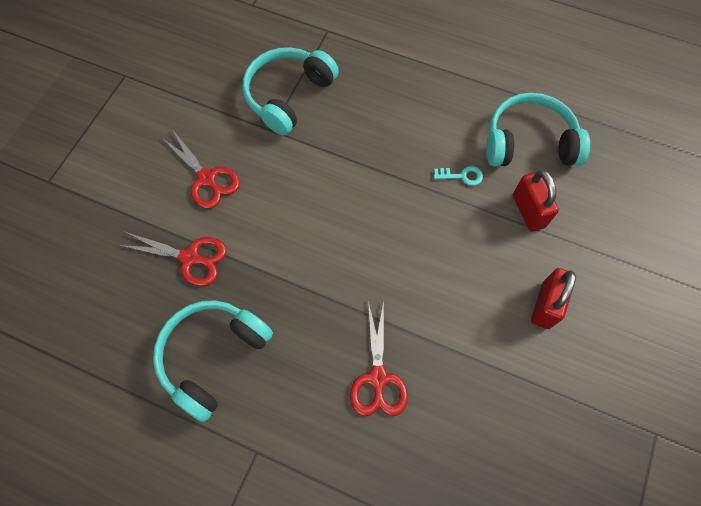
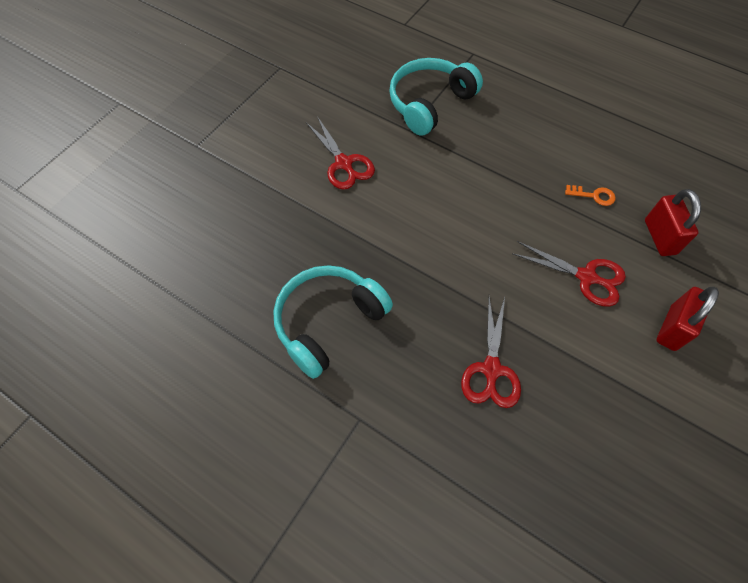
camera: 10 degrees right, 5 degrees down
red scissors [118,231,226,286] -> red scissors moved to [512,241,626,307]
turquoise key [434,166,483,186] -> orange key [565,185,616,206]
turquoise headphones [486,93,590,167] -> none

